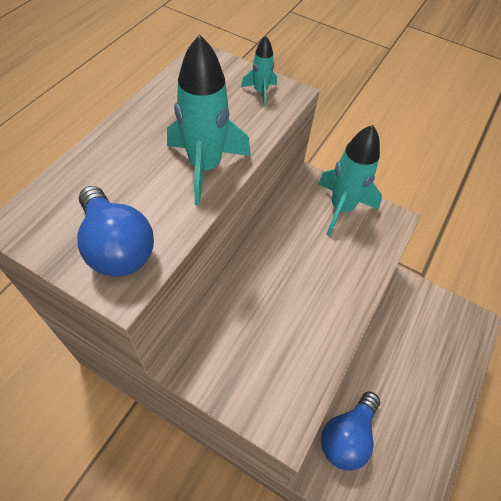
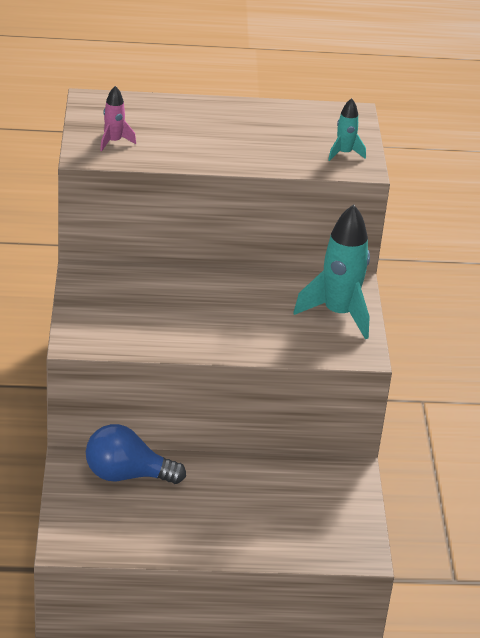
camera: 60 degrees right, 20 degrees down
blue light bulb [77,186,154,277] -> pink rocket [100,86,136,152]
turquoise rocket [167,34,251,206] -> none

